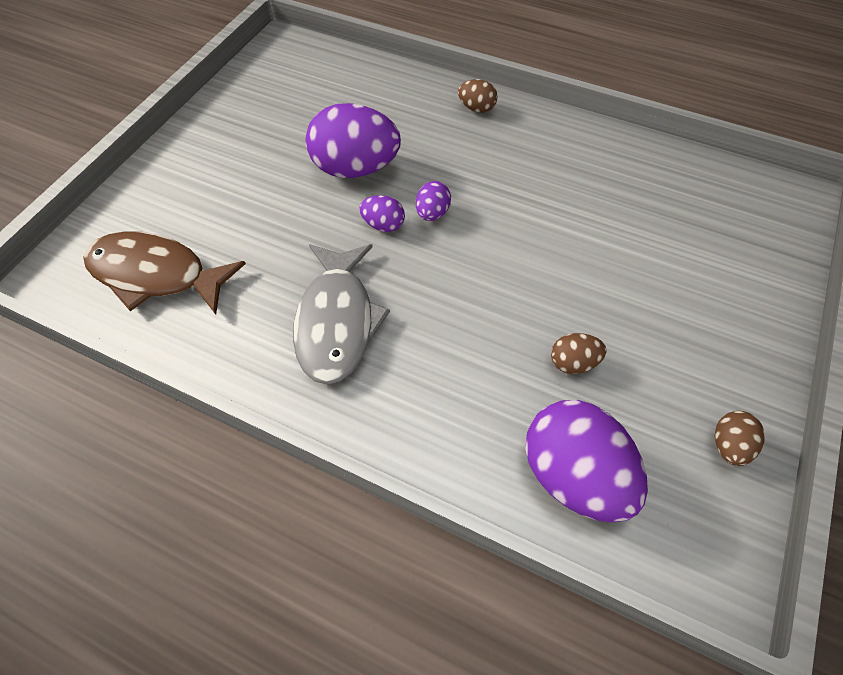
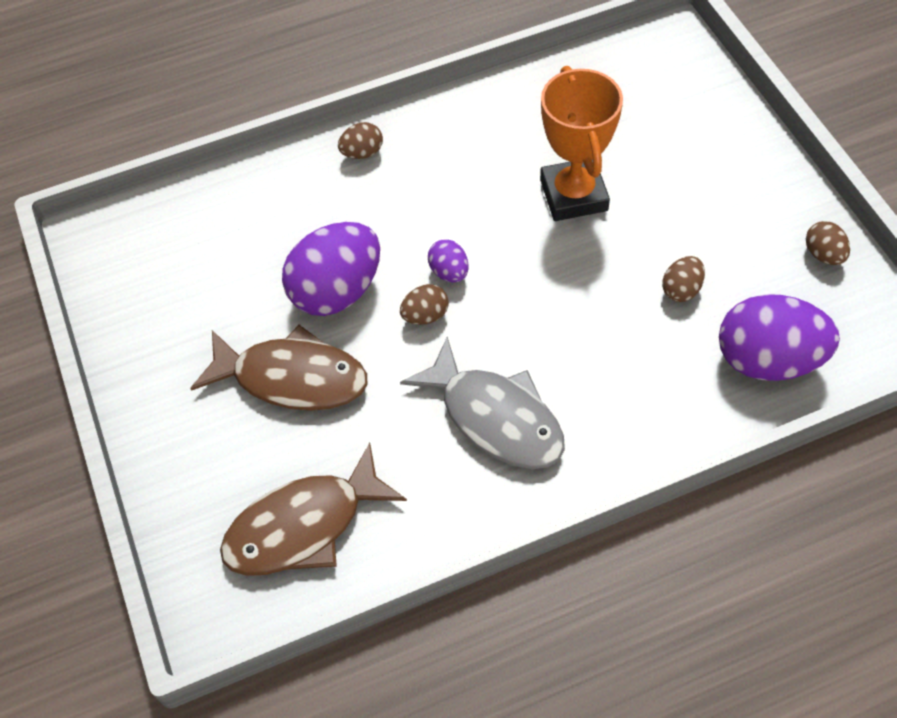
camera: 45 degrees left, 0 degrees up
purple egg [359,195,405,232] -> brown egg [400,284,449,325]
none -> brown fish [190,325,368,411]
none -> orange trophy [540,66,623,221]

